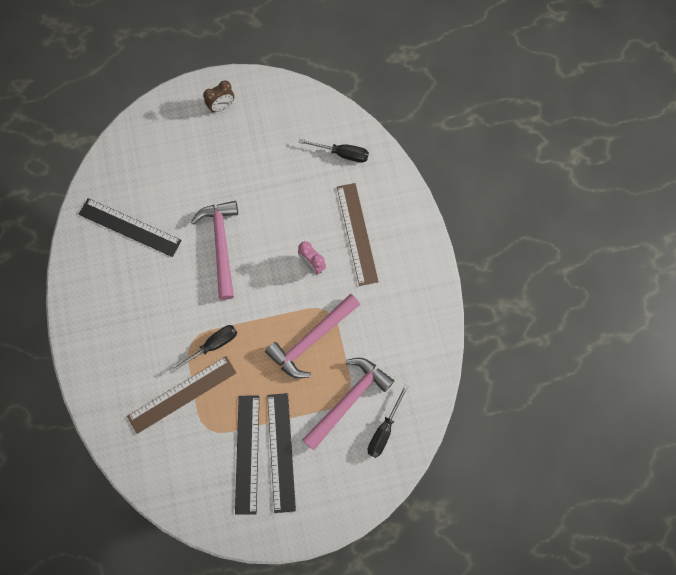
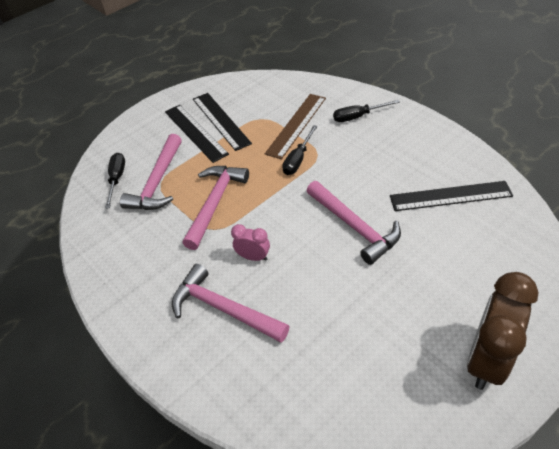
camera: 155 degrees right, 25 degrees down
brown clock [203,80,234,113] -> brown clock [467,272,539,390], size x2.01
black screwdriver [299,139,369,163] -> black screwdriver moved to [333,100,400,122]
brown ruler [337,183,379,286] -> pink hammer [172,264,290,343]

